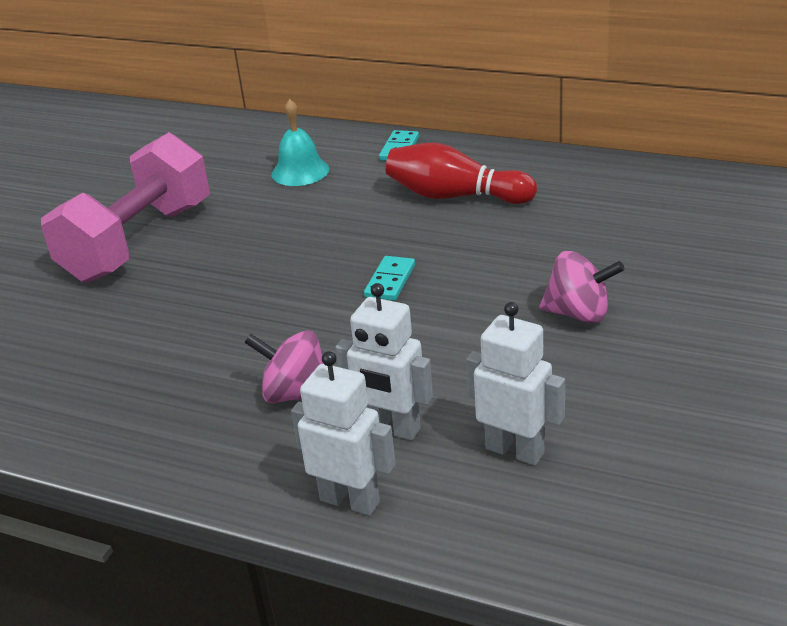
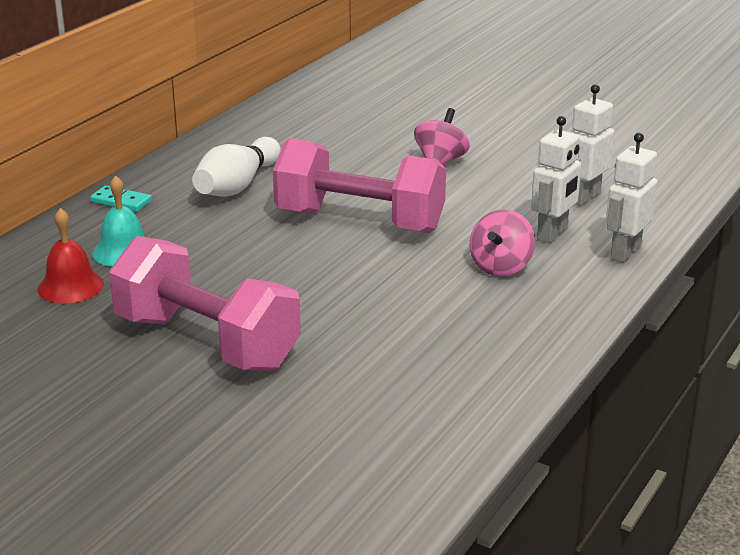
camera: 85 degrees left, 5 degrees down
turquoise domino [364,256,415,301] -> pink dumbbell [273,138,446,233]
red bowling pin [386,143,537,204] -> white bowling pin [192,137,281,197]
none -> red bell [37,208,104,304]

